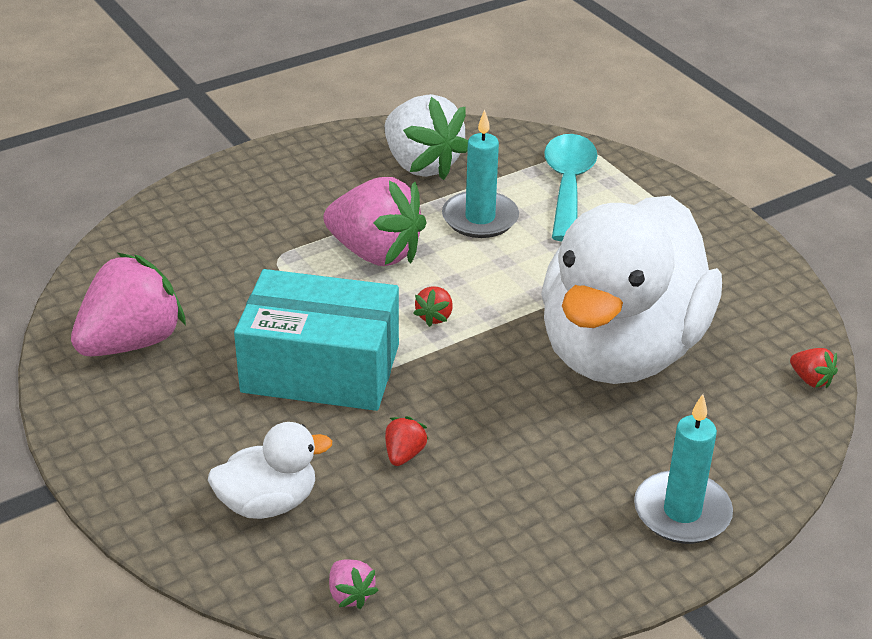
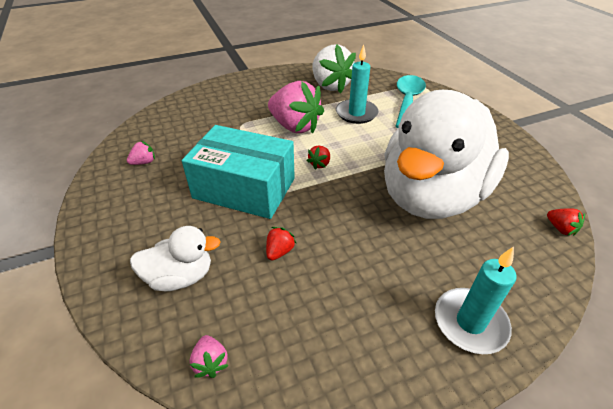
camera: 10 degrees right, 5 degrees up
pink strawberry [71,253,186,356] -> pink strawberry [127,141,155,165], size x0.41

